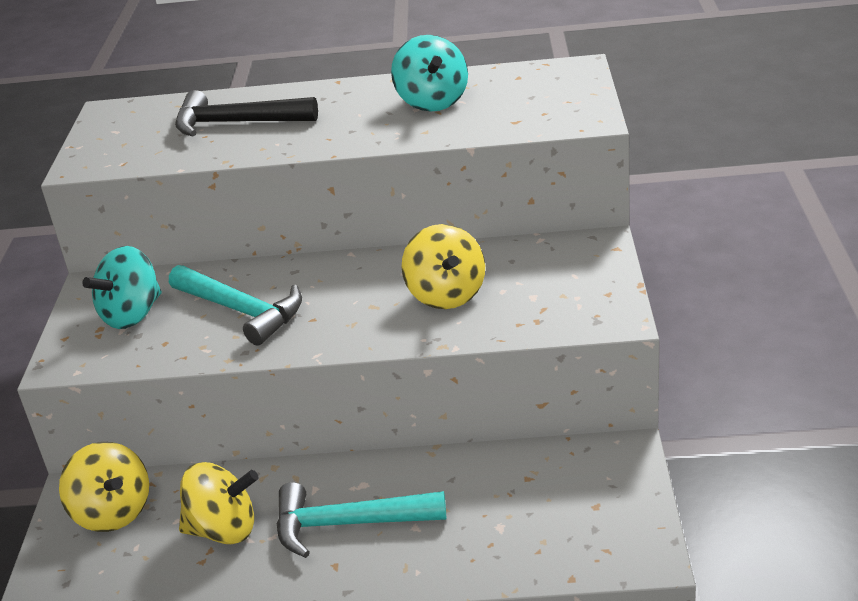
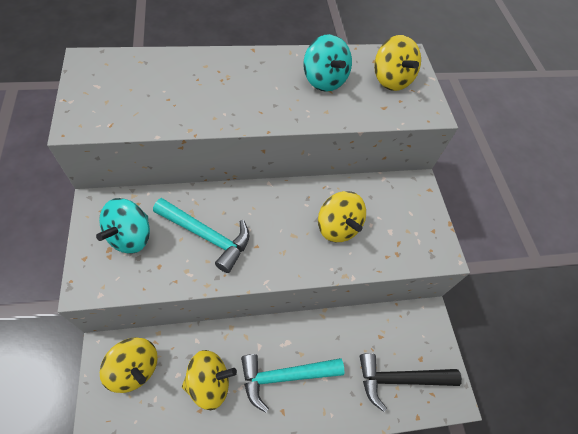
camera: 20 degrees left, 25 degrees up
black hammer [175,90,318,136] -> black hammer moved to [360,353,462,412]
none -> yellow spinning top [374,35,421,91]

